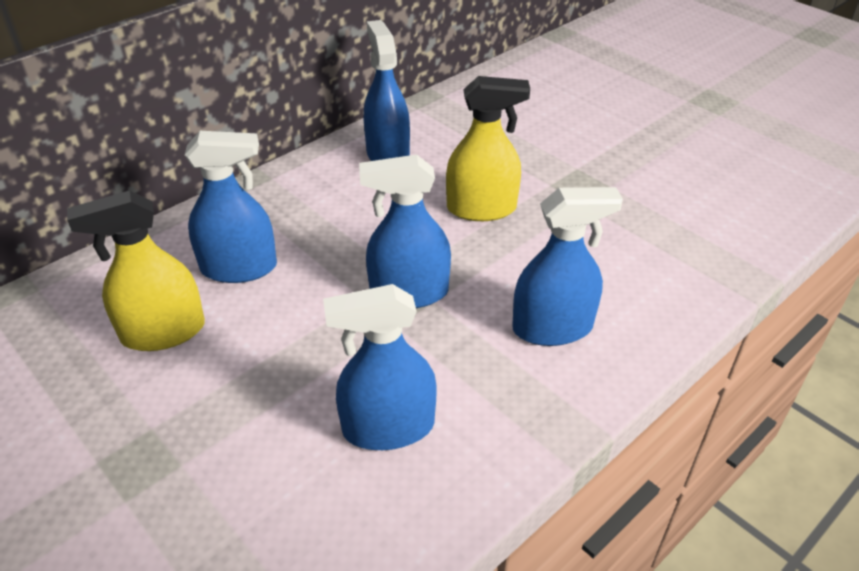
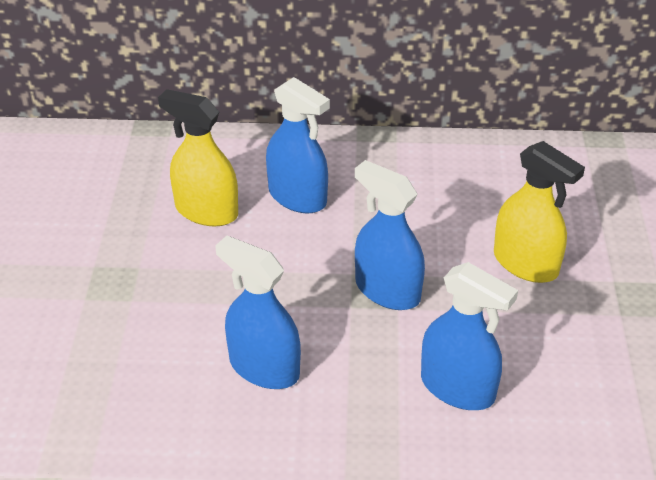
camera: 45 degrees right, 0 degrees up
blue spray bottle [364,20,410,161] -> none

